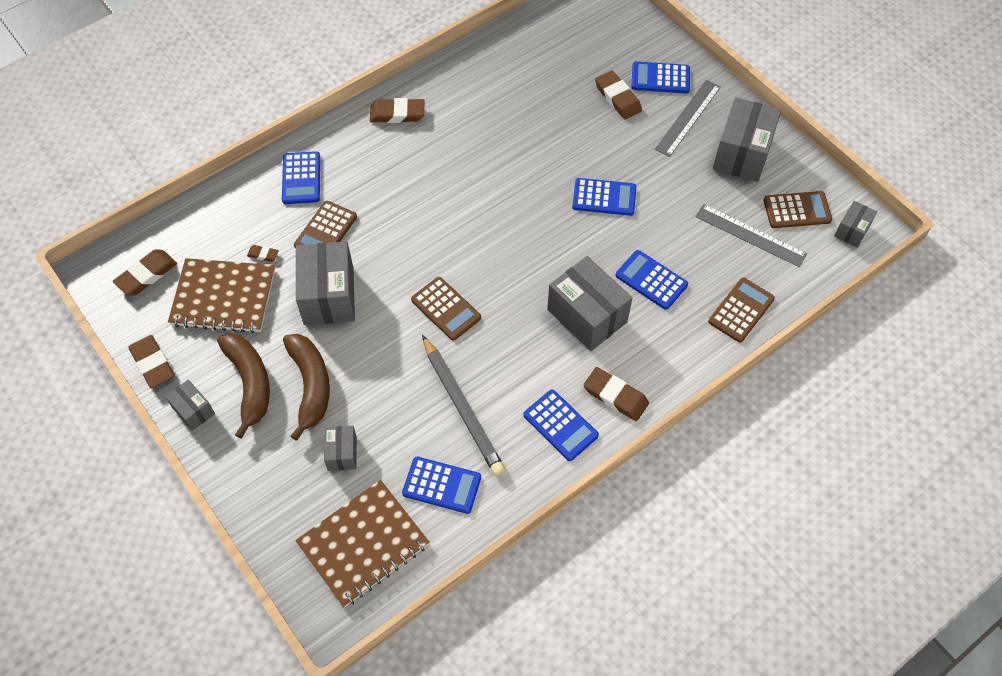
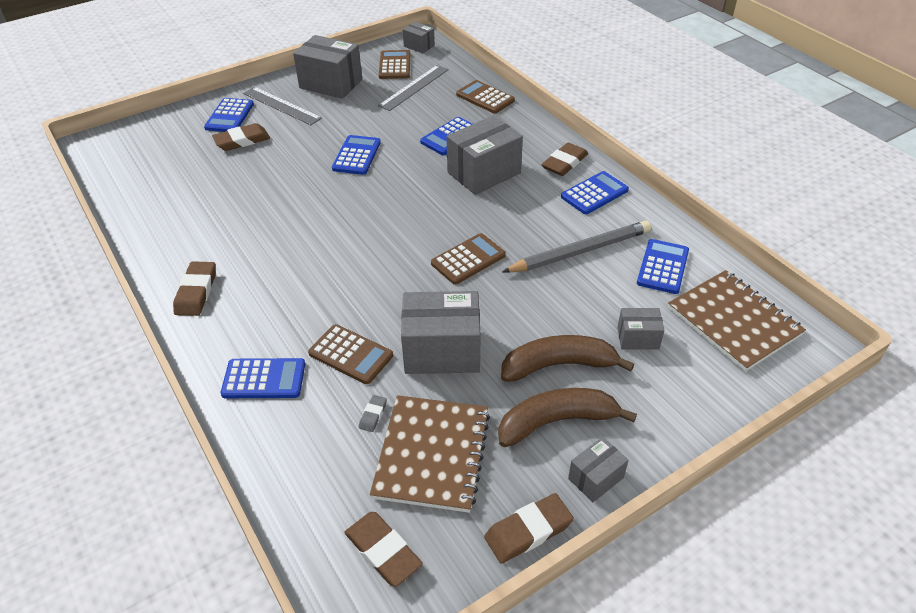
camera: 85 degrees left, 15 degrees down
brown eraser [247,245,279,262] -> grey eraser [359,395,387,432]

